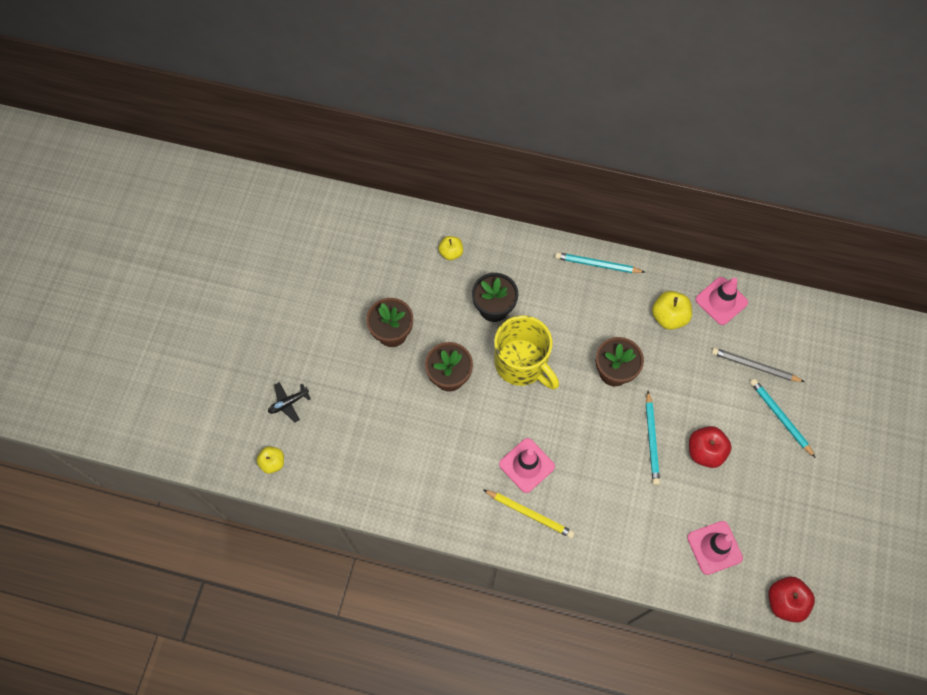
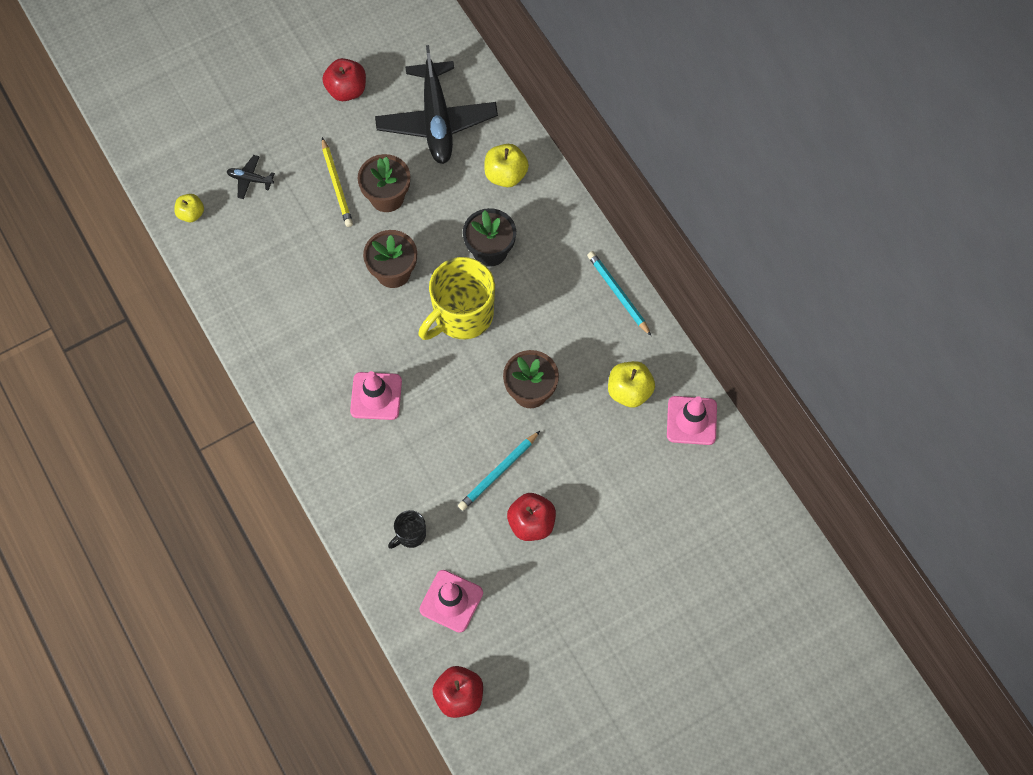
camera: 45 degrees right, 0 degrees up
yellow apple [438,236,463,260] -> yellow apple [484,144,529,187], size x1.53
yellow pencil [483,489,575,538] -> yellow pencil moved to [322,137,353,227]
yellow mug [494,315,559,390] -> yellow mug turned 45 degrees clockwise [418,257,495,340]
grey pencil [712,348,805,382] -> none
turquoise pencil [750,379,816,458] -> none
none -> red apple [322,58,366,101]
none -> black plane [375,45,498,164]
none -> black mug [388,510,426,549]

